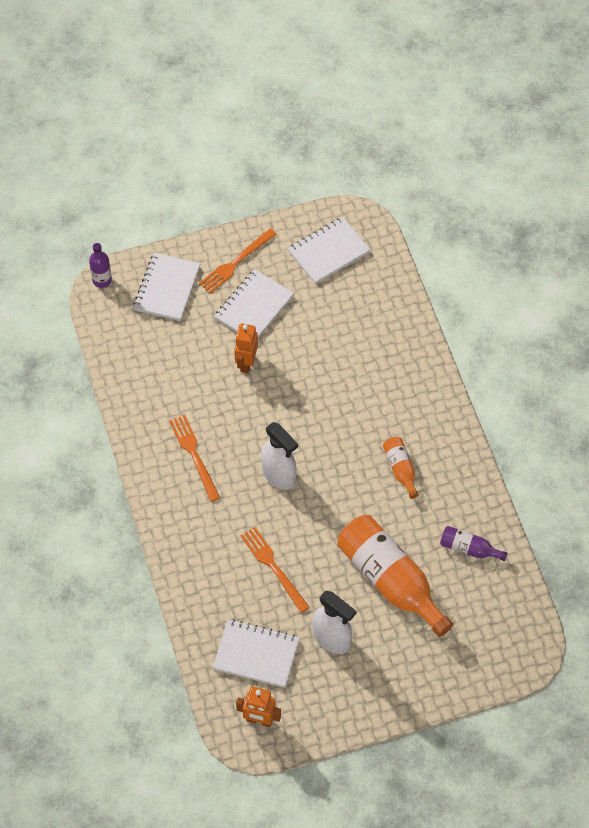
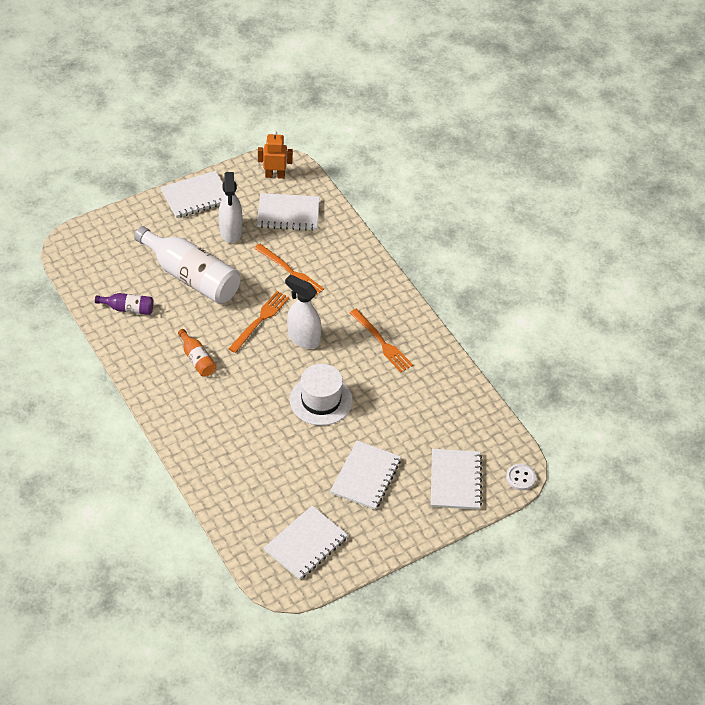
camera: 165 degrees right, 10 degrees down
purple bottle [89,243,112,288] -> white button [506,464,536,491]
orange fork [199,228,277,294] -> orange fork moved to [228,291,289,353]
orange robot [234,323,258,373] -> none
white spray bottle [313,590,356,654] -> white spray bottle turned 120 degrees counterclockwise [219,172,242,243]
orange bottle [337,515,453,637] -> white bottle [134,226,240,304]
none -> white notebook [160,171,225,218]
none -> white hat [290,364,353,426]

